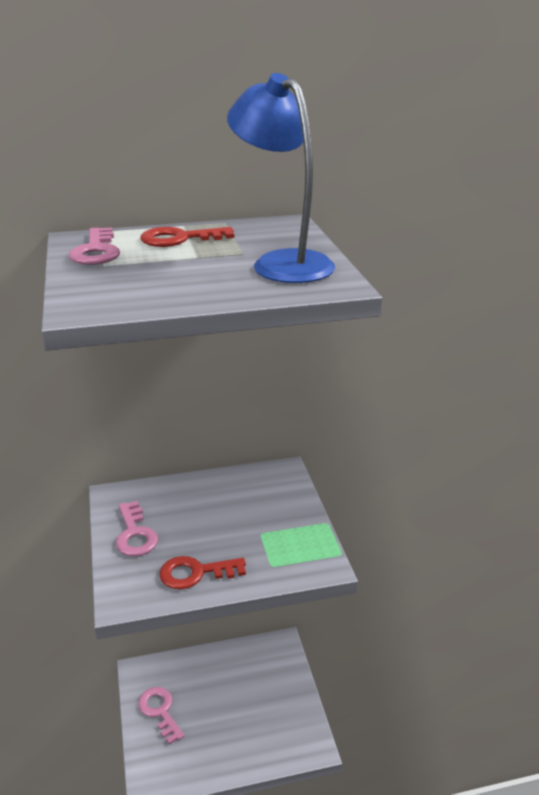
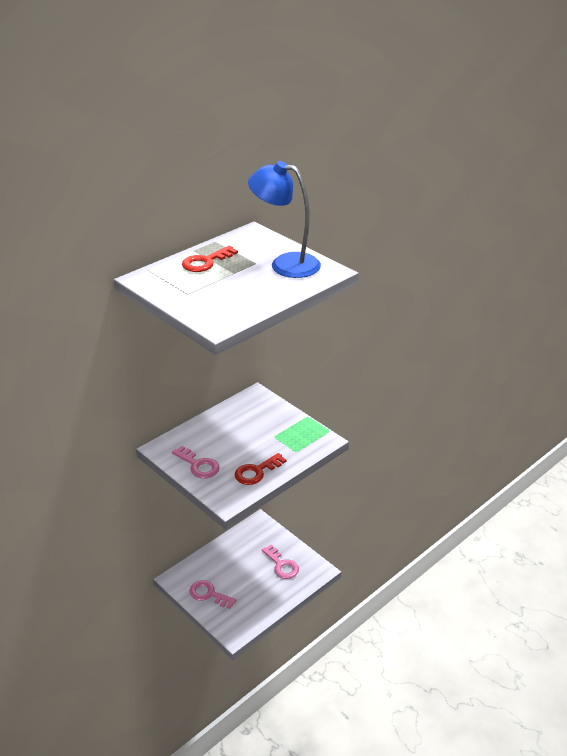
camera: 30 degrees left, 5 degrees up
pink key [69,227,120,265] -> pink key moved to [262,545,299,579]

